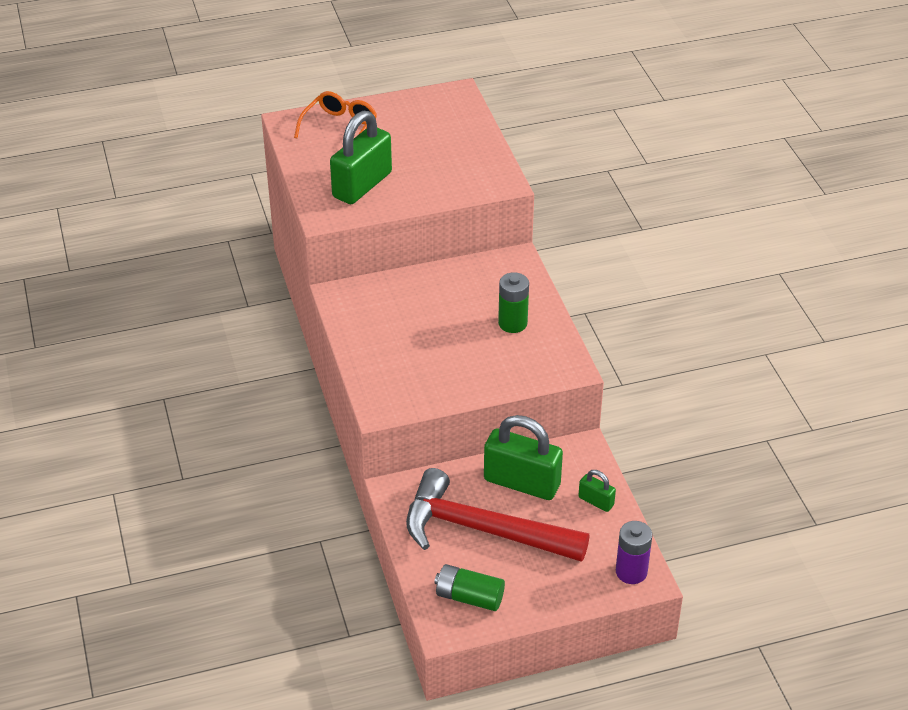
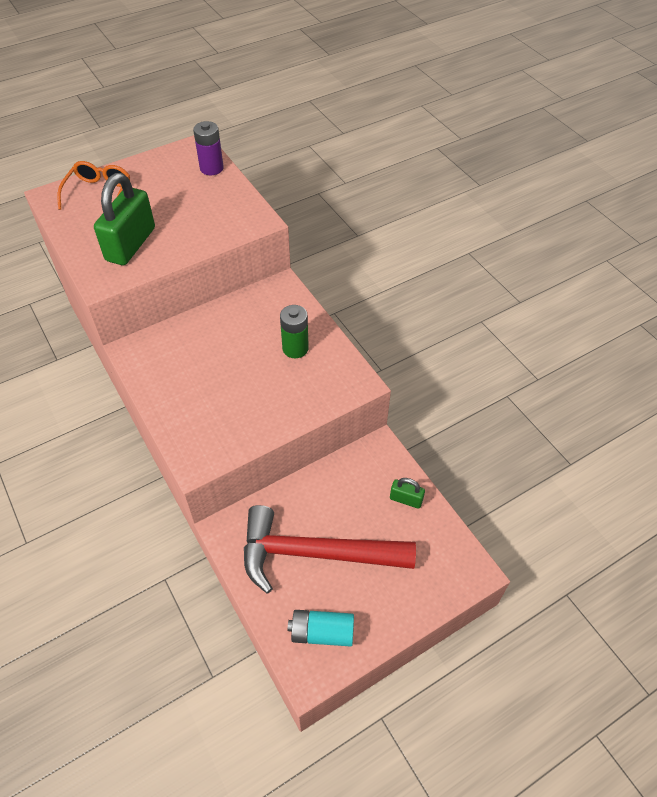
camera: 15 degrees left, 10 degrees up
green battery [434,564,505,611] -> turquoise battery [288,610,354,647]
green padlock [484,415,563,500] -> none
purple battery [616,521,652,584] -> purple battery moved to [193,121,224,175]

